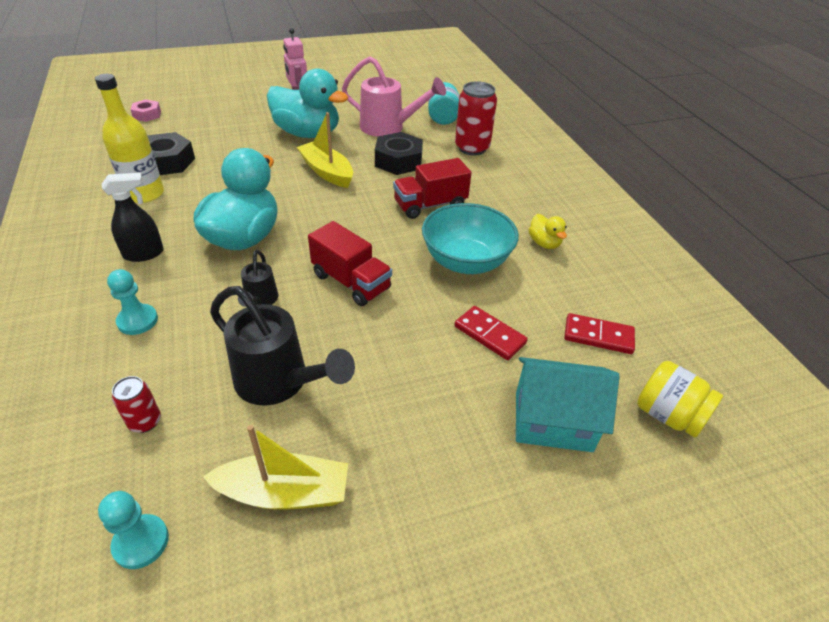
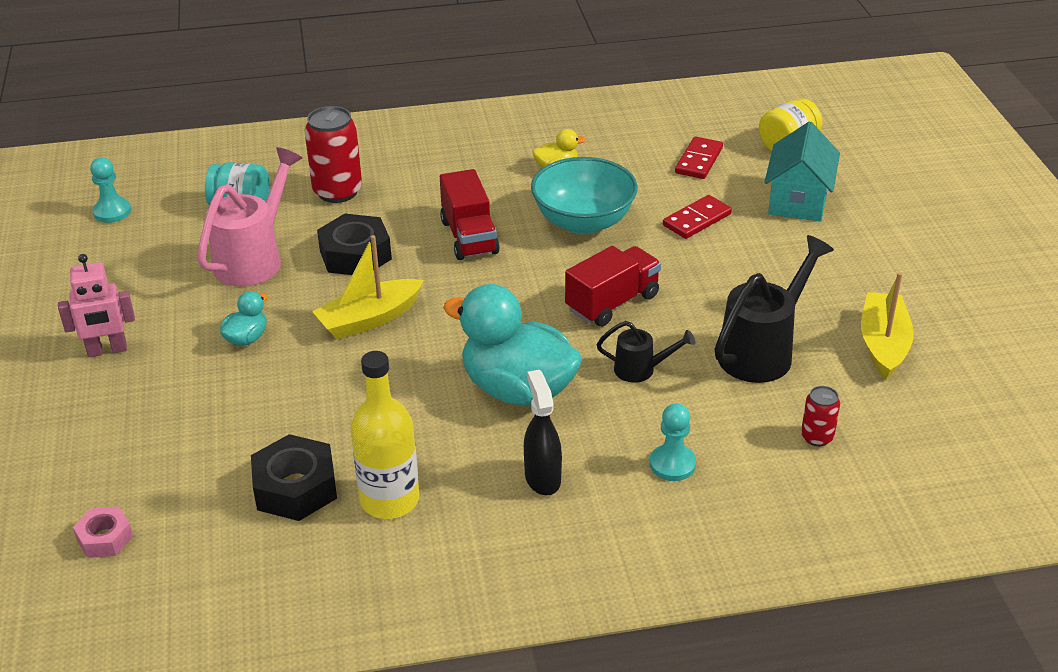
camera: 80 degrees left, 5 degrees down
turquoise pawn [98,491,169,569] -> turquoise pawn moved to [90,157,131,223]
turquoise duck [267,68,348,138] -> turquoise duck [220,291,267,346], size x0.45

